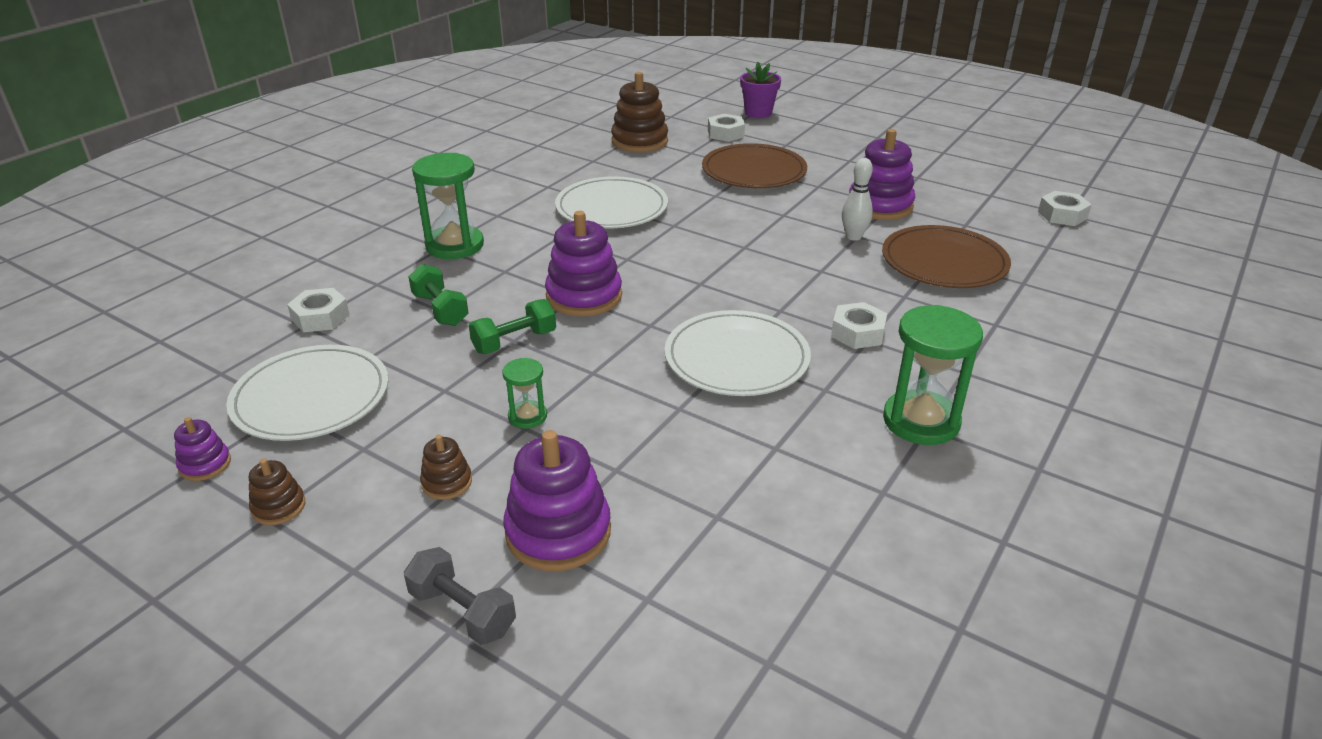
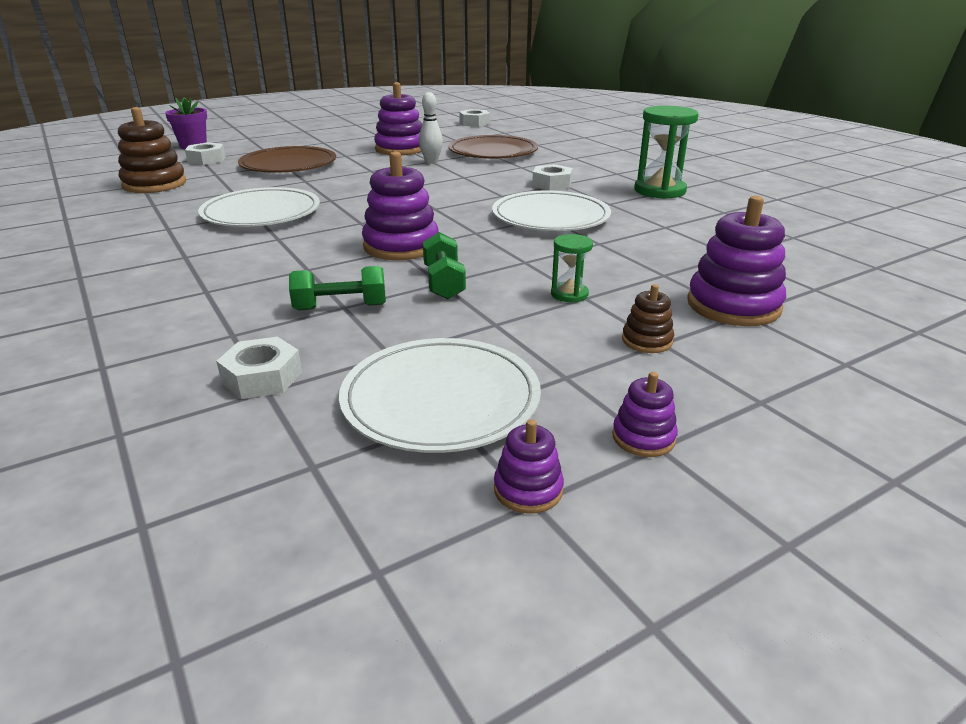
camera: 65 degrees left, 5 degrees down
brown stacking toy [249,458,305,525] -> purple stacking toy [612,372,678,457]
grey dumbbell [404,547,516,645] -> none
green hourglass [412,153,484,259] -> none

